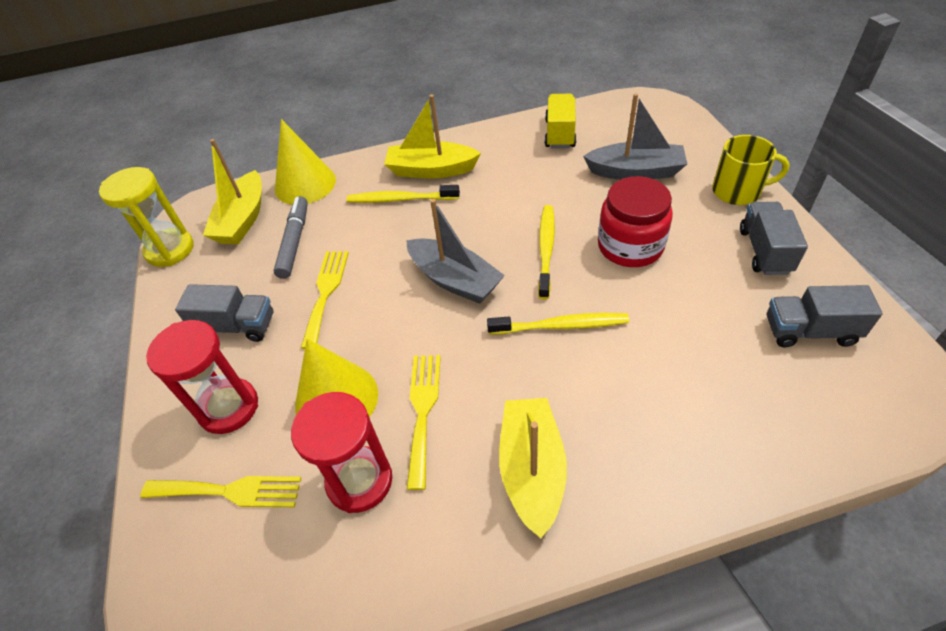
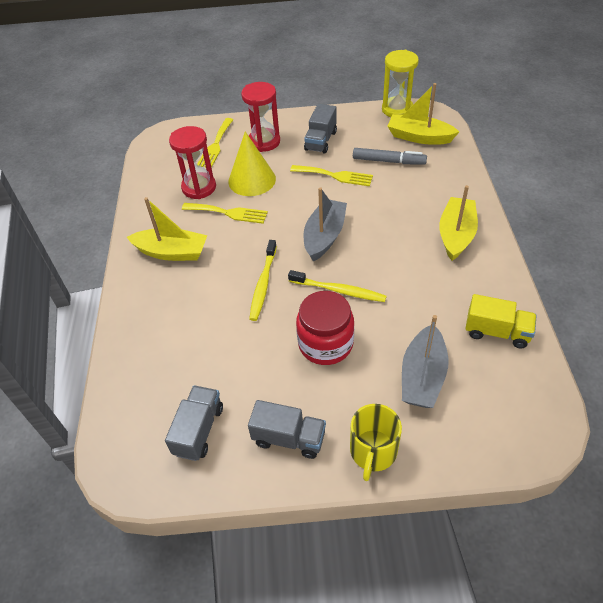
camera: 100 degrees right, 0 degrees up
yellow cone [275,119,336,205] -> none
yellow toothbrush [347,185,460,203] -> none
grey boat [406,199,505,304] -> grey boat turned 150 degrees clockwise [303,187,347,262]

